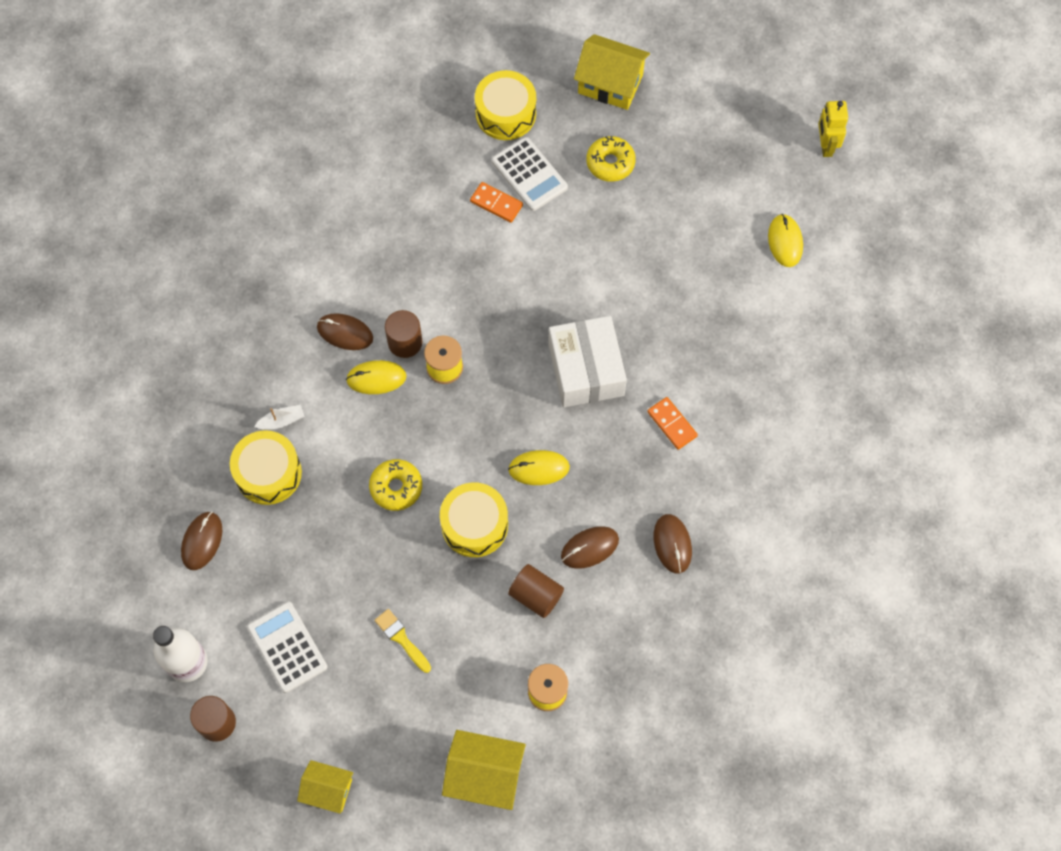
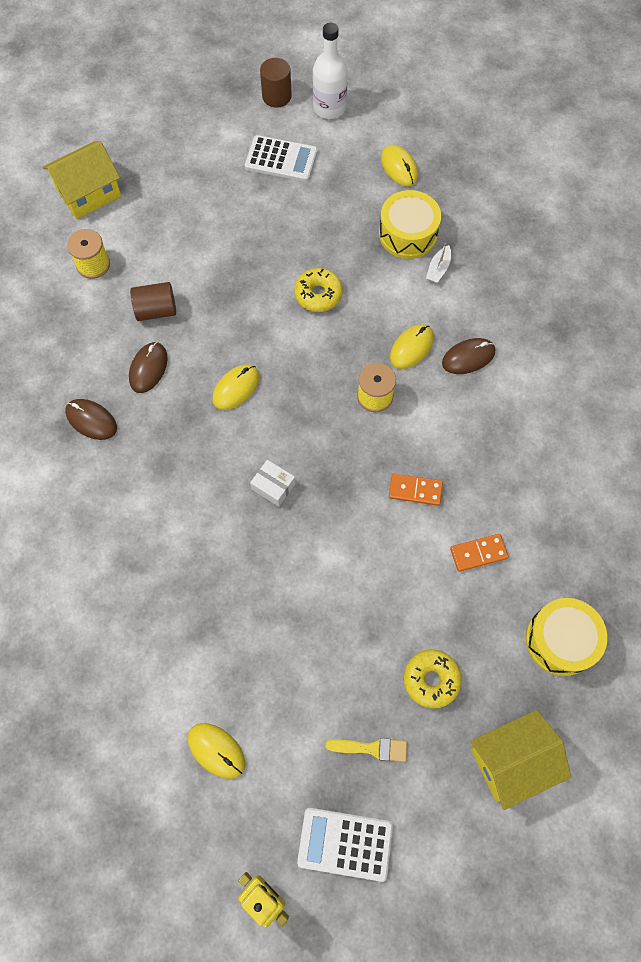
camera: 135 degrees right, 0 degrees up
brown mouse [181,512,222,570] -> yellow mouse [381,144,418,186]
yellow house [297,760,353,814] -> none
yellow brush [375,609,431,673] -> yellow brush moved to [325,738,407,762]
brown cylinder [385,310,422,358] -> none
yellow drum [440,482,508,557] -> none
white calculator [492,137,568,211] -> white calculator moved to [297,808,393,882]
white box [548,316,627,407] -> white box [250,460,295,507], size x0.46
orange domino [647,397,698,450] -> orange domino moved to [389,474,443,506]

